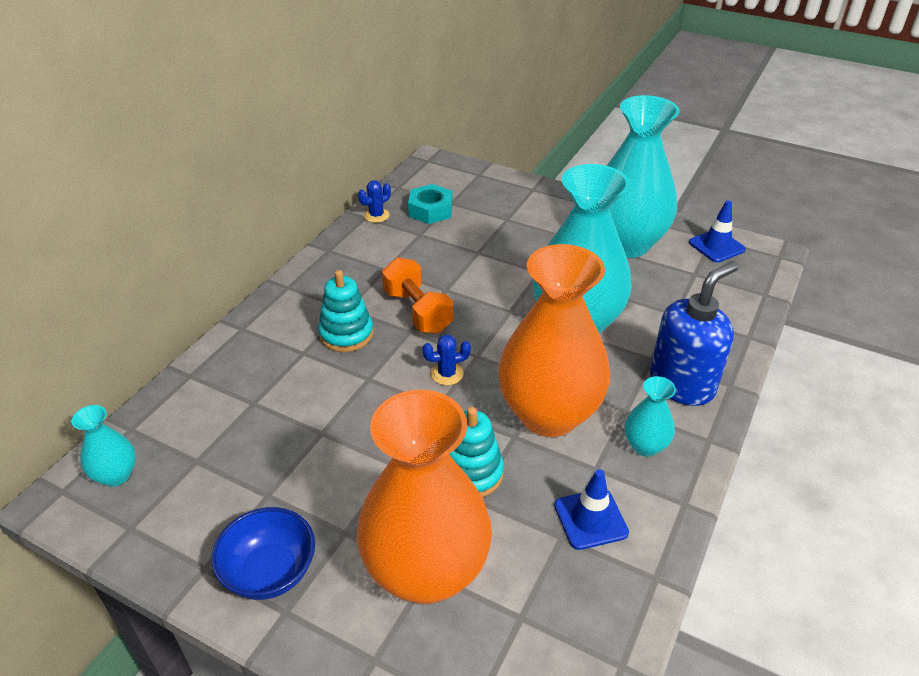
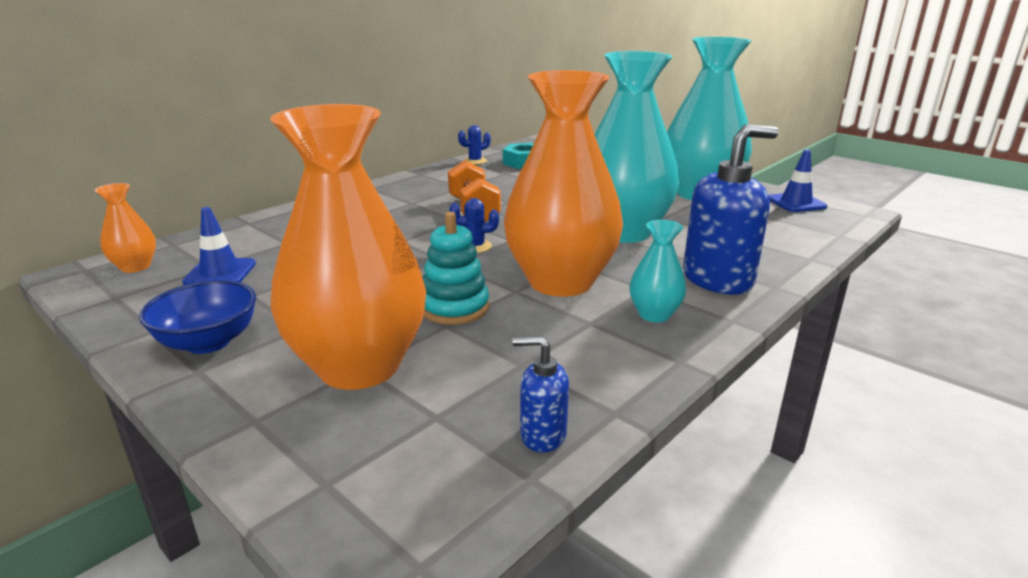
camera: 15 degrees right, 15 degrees down
turquoise vase [71,405,136,487] -> orange vase [95,183,156,273]
turquoise stacking toy [318,270,374,352] -> none
blue traffic cone [554,469,629,550] -> blue traffic cone moved to [182,207,256,285]
none -> blue soap dispenser [512,336,569,453]

